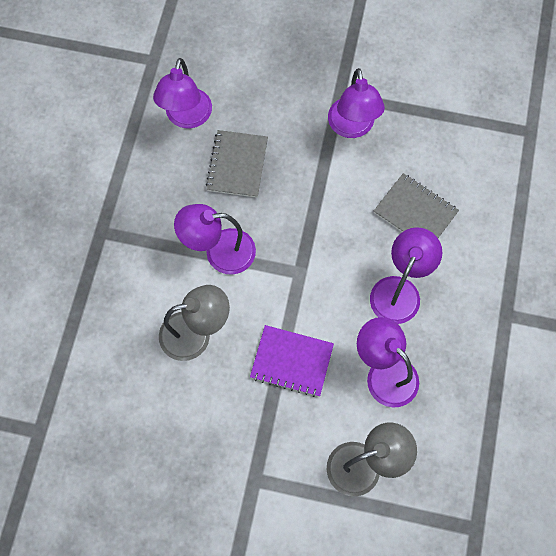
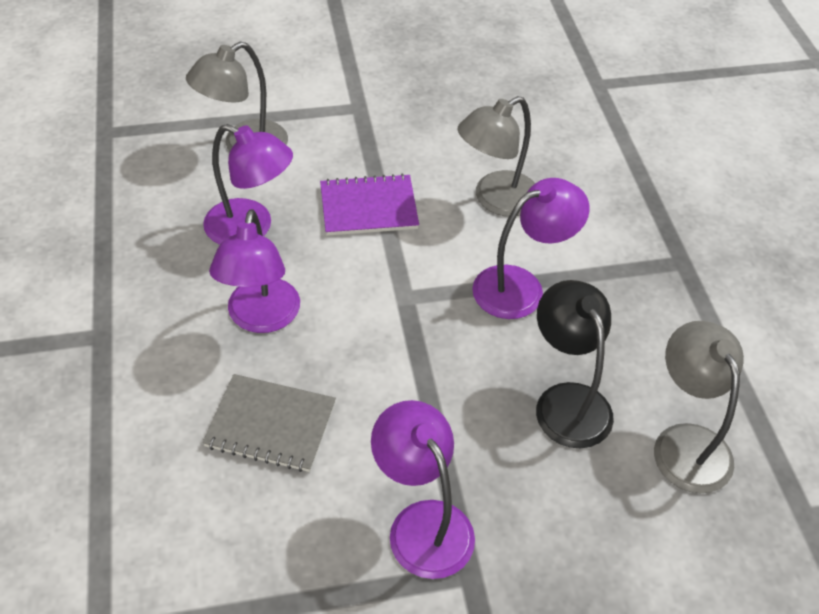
camera: 155 degrees right, 20 degrees down
purple lamp [153,58,212,128] -> grey lamp [654,321,744,493]
grey notebook [206,130,268,198] -> black lamp [536,280,614,448]

